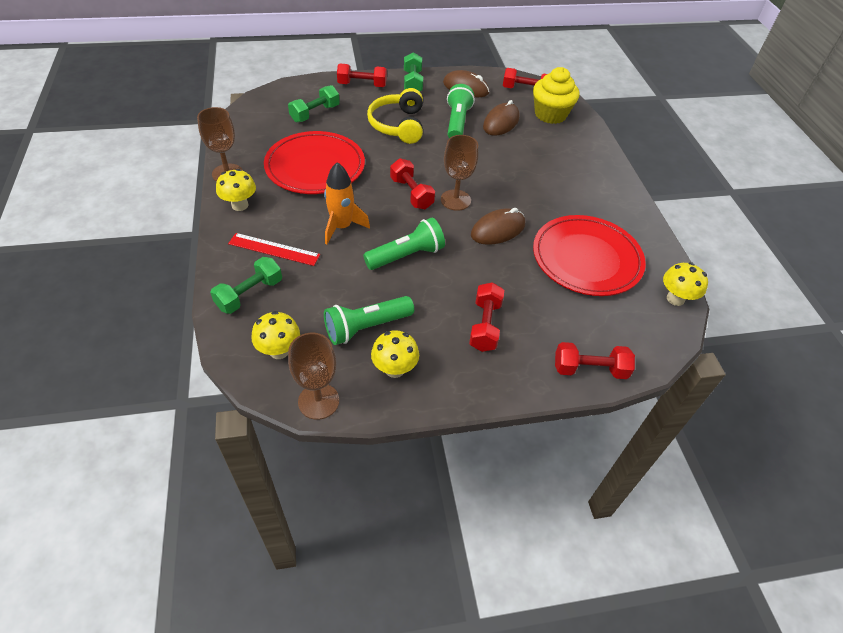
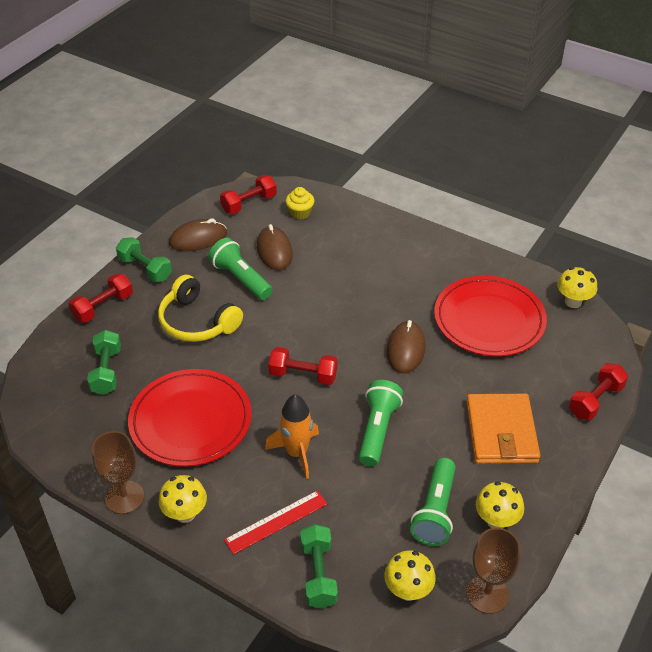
camera: 45 degrees left, 5 degrees down
brown goblet [441,135,479,211] -> none
red dumbbell [469,282,504,352] -> orange wallet [466,394,540,464]
yellow cupcake [533,67,579,124] -> yellow cupcake [285,187,314,219], size x0.56

